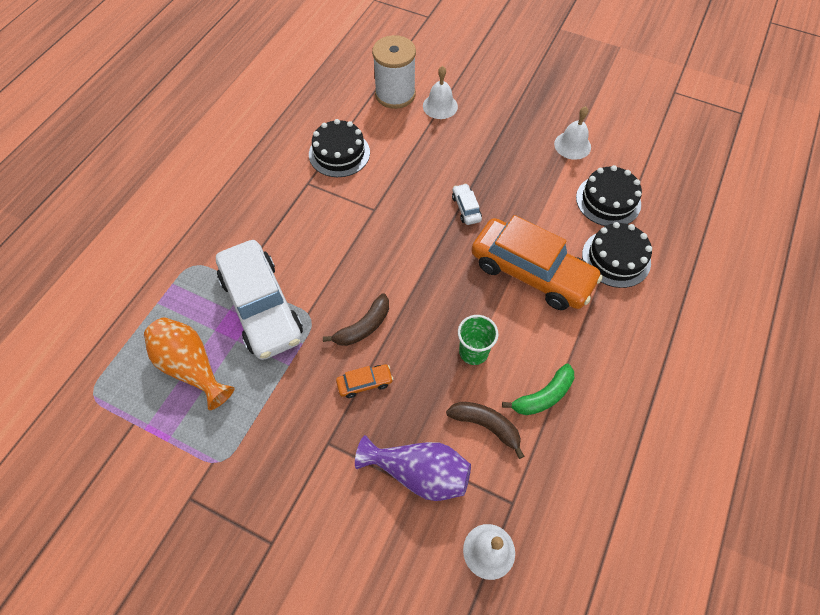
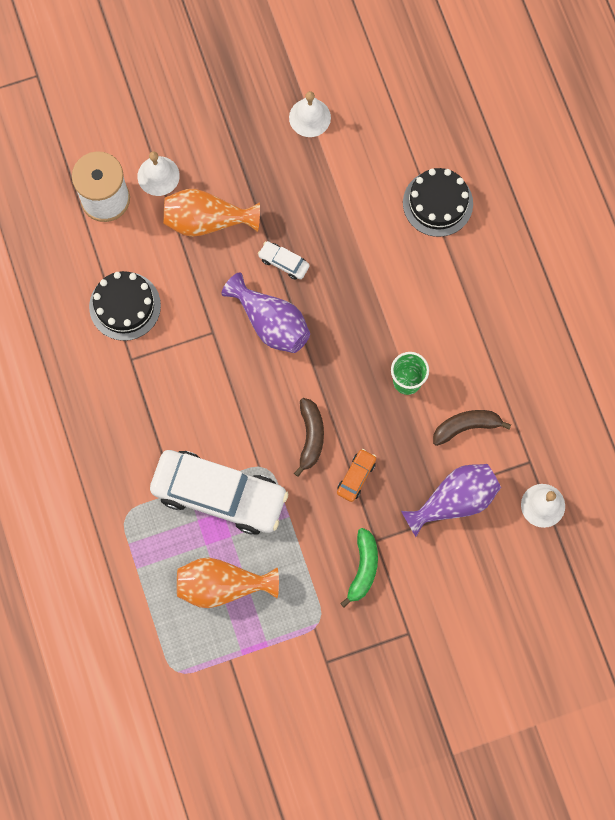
camera: 45 degrees left, 15 degrees up
orange car [471,215,603,310] -> none
green banana [502,364,574,415] -> green banana moved to [340,528,378,608]
black cake [576,165,642,226] -> none
none -> orange vase [163,189,260,237]
none -> purple vase [222,272,310,353]

